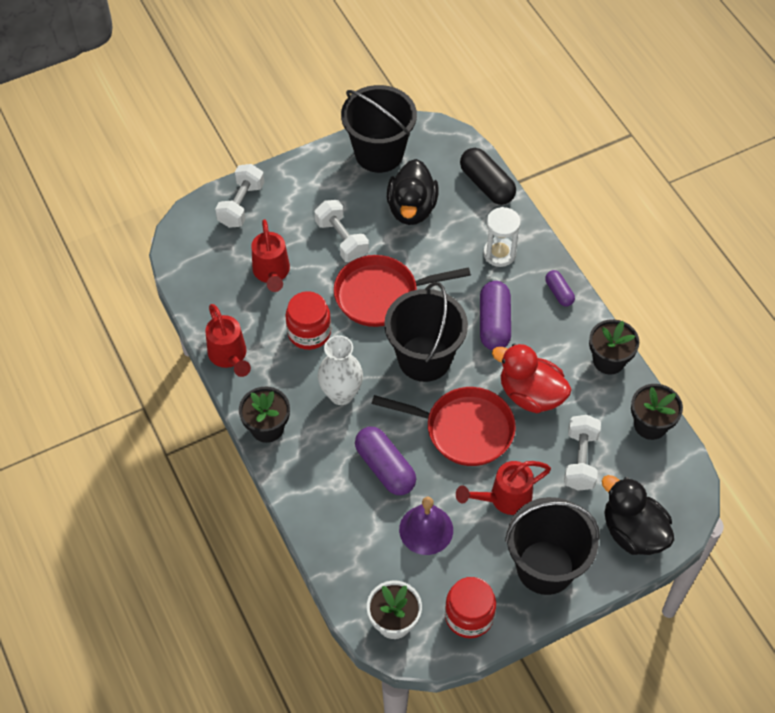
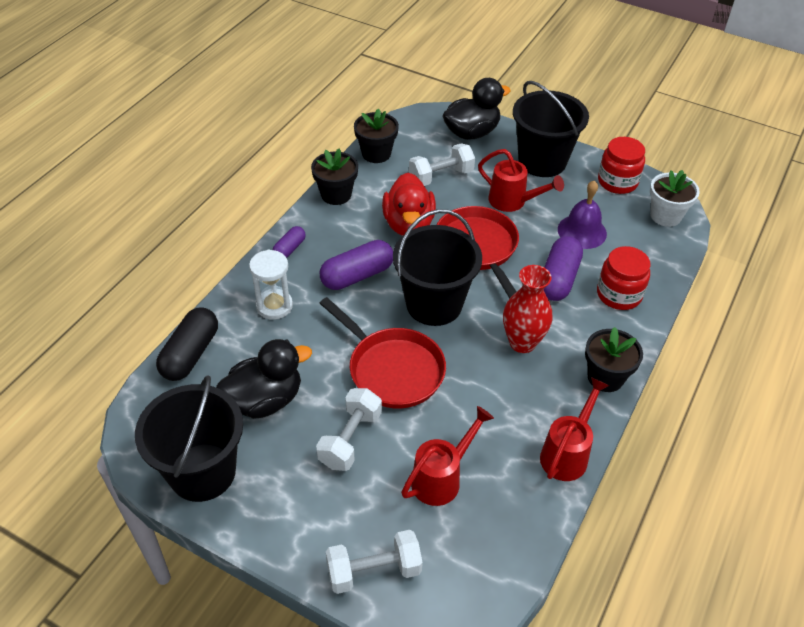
camera: 125 degrees left, 10 degrees down
red jar [286,291,331,350] -> red jar moved to [597,246,651,310]
white vase [318,335,363,405] -> red vase [503,265,552,353]
black duck [602,475,674,555] -> black duck turned 135 degrees counterclockwise [443,78,511,140]

